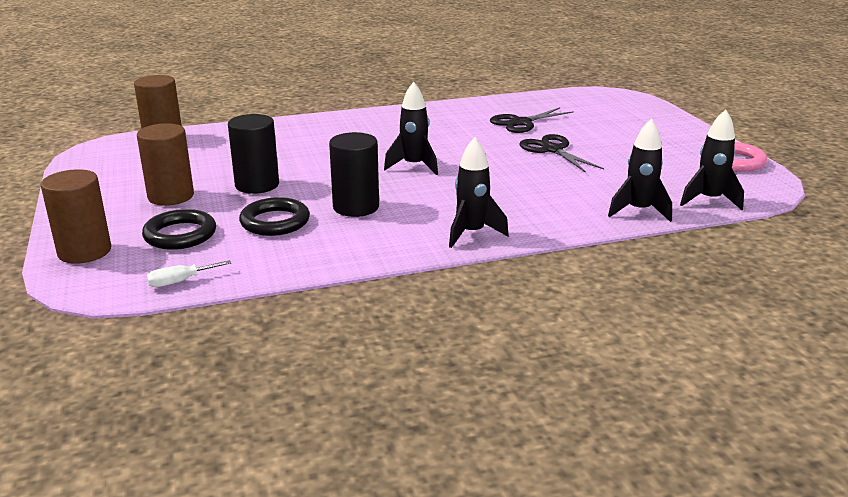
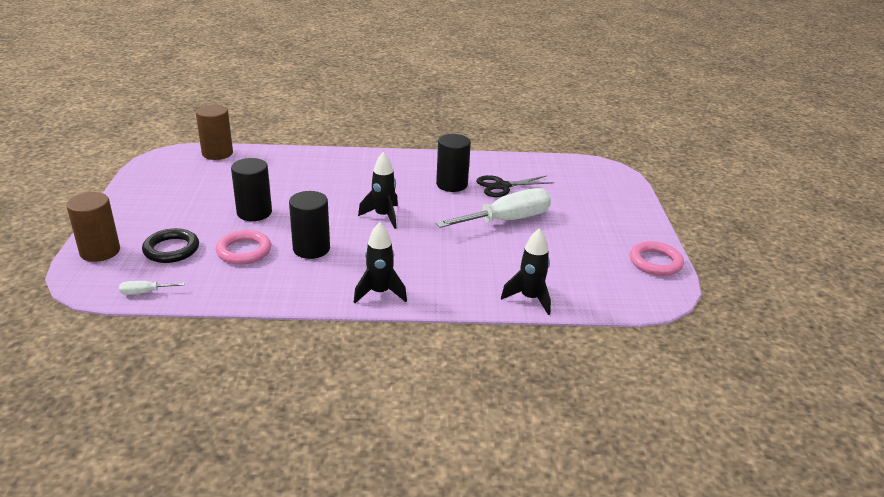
camera: 15 degrees right, 5 degrees up
brown cylinder [137,123,194,206] -> none
black ring [239,197,310,236] -> pink ring [216,230,271,265]
black scissors [519,134,604,173] -> white screwdriver [436,188,551,228]
black rocket [680,110,744,210] -> none
none -> black cylinder [436,134,471,192]

